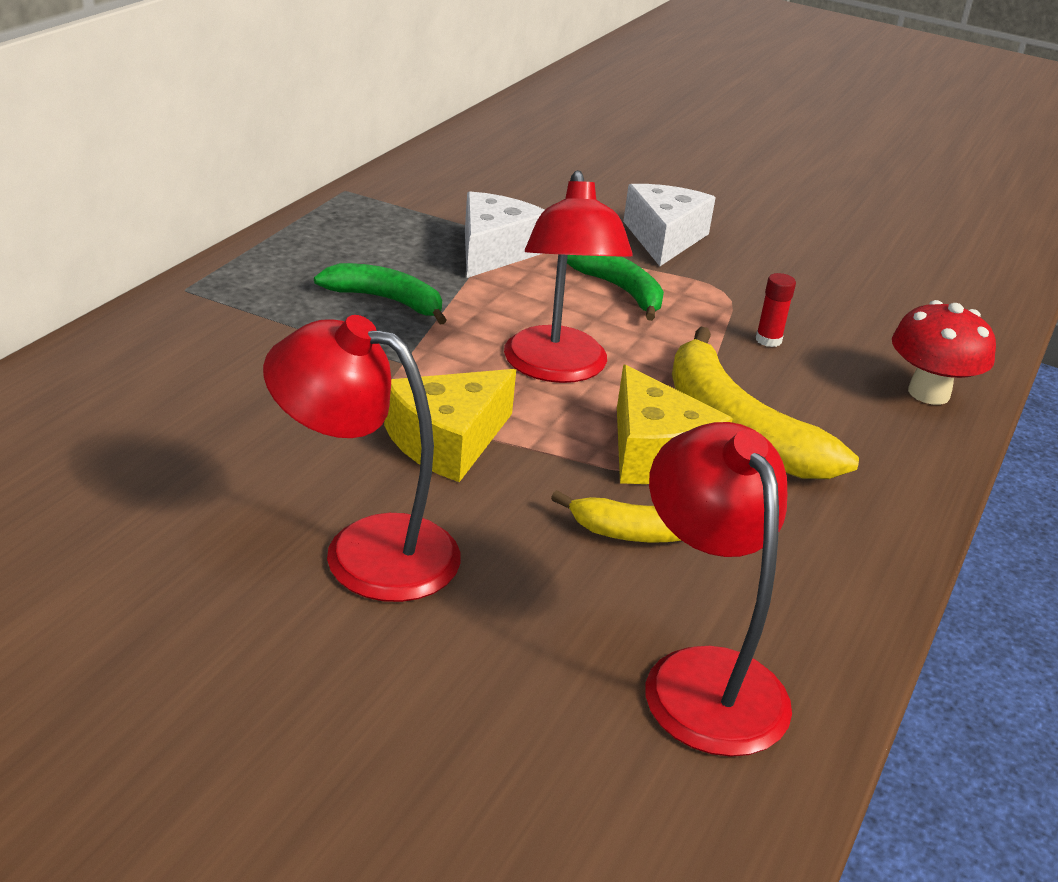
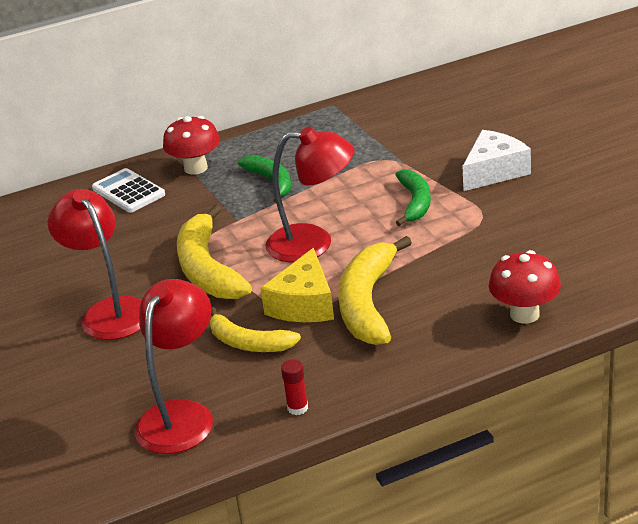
camera: 45 degrees right, 0 degrees up
yellow cheese [384,369,516,482] -> yellow banana [177,205,252,299]
white cheese [465,191,545,278] -> none
red lamp [504,170,633,383] -> red lamp turned 120 degrees counterclockwise [265,127,355,263]
red glue stick [756,273,796,347] -> red glue stick moved to [281,359,308,415]
none -> white calculator [92,168,165,213]
none -> red mushroom [163,116,220,175]

